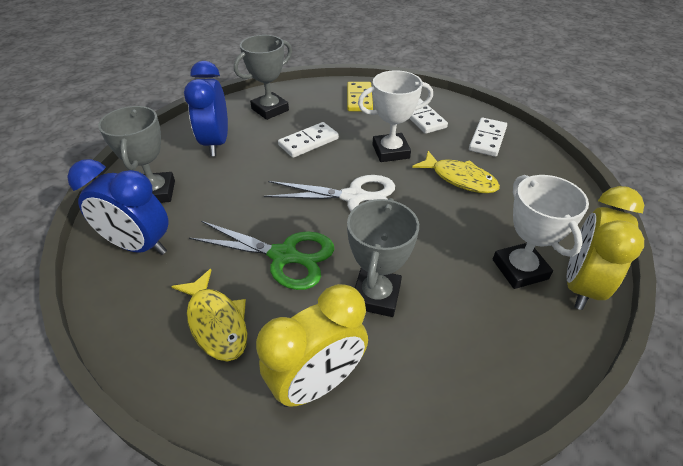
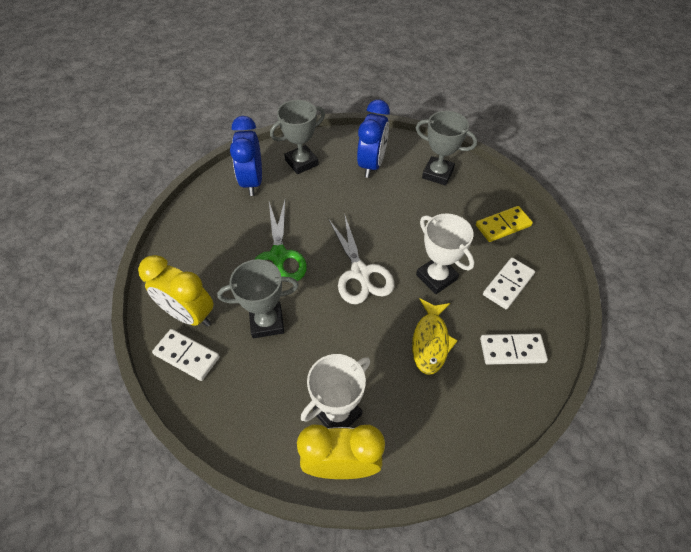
camera: 65 degrees right, 10 degrees up
yellow fish [171,269,247,361] -> none
blue clock [184,61,228,156] -> blue clock turned 135 degrees clockwise [357,100,390,178]
white domino [278,122,339,158] -> white domino moved to [152,329,220,381]

